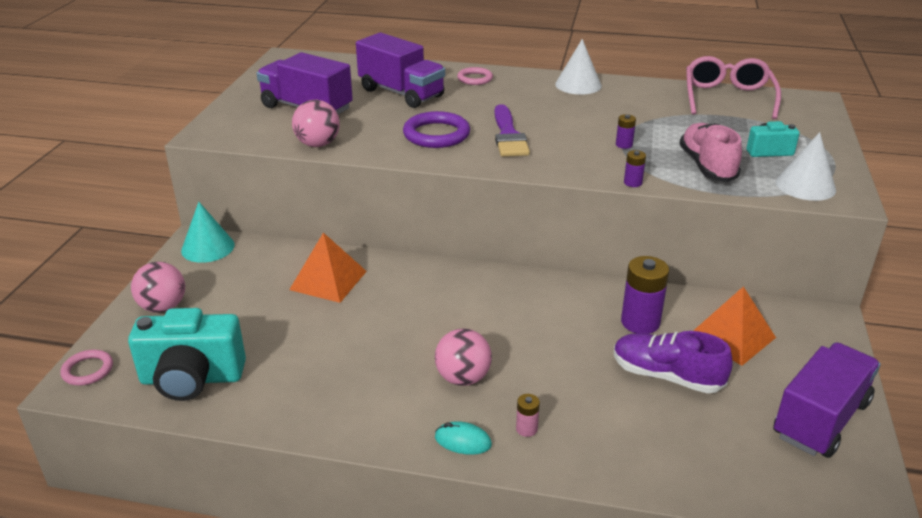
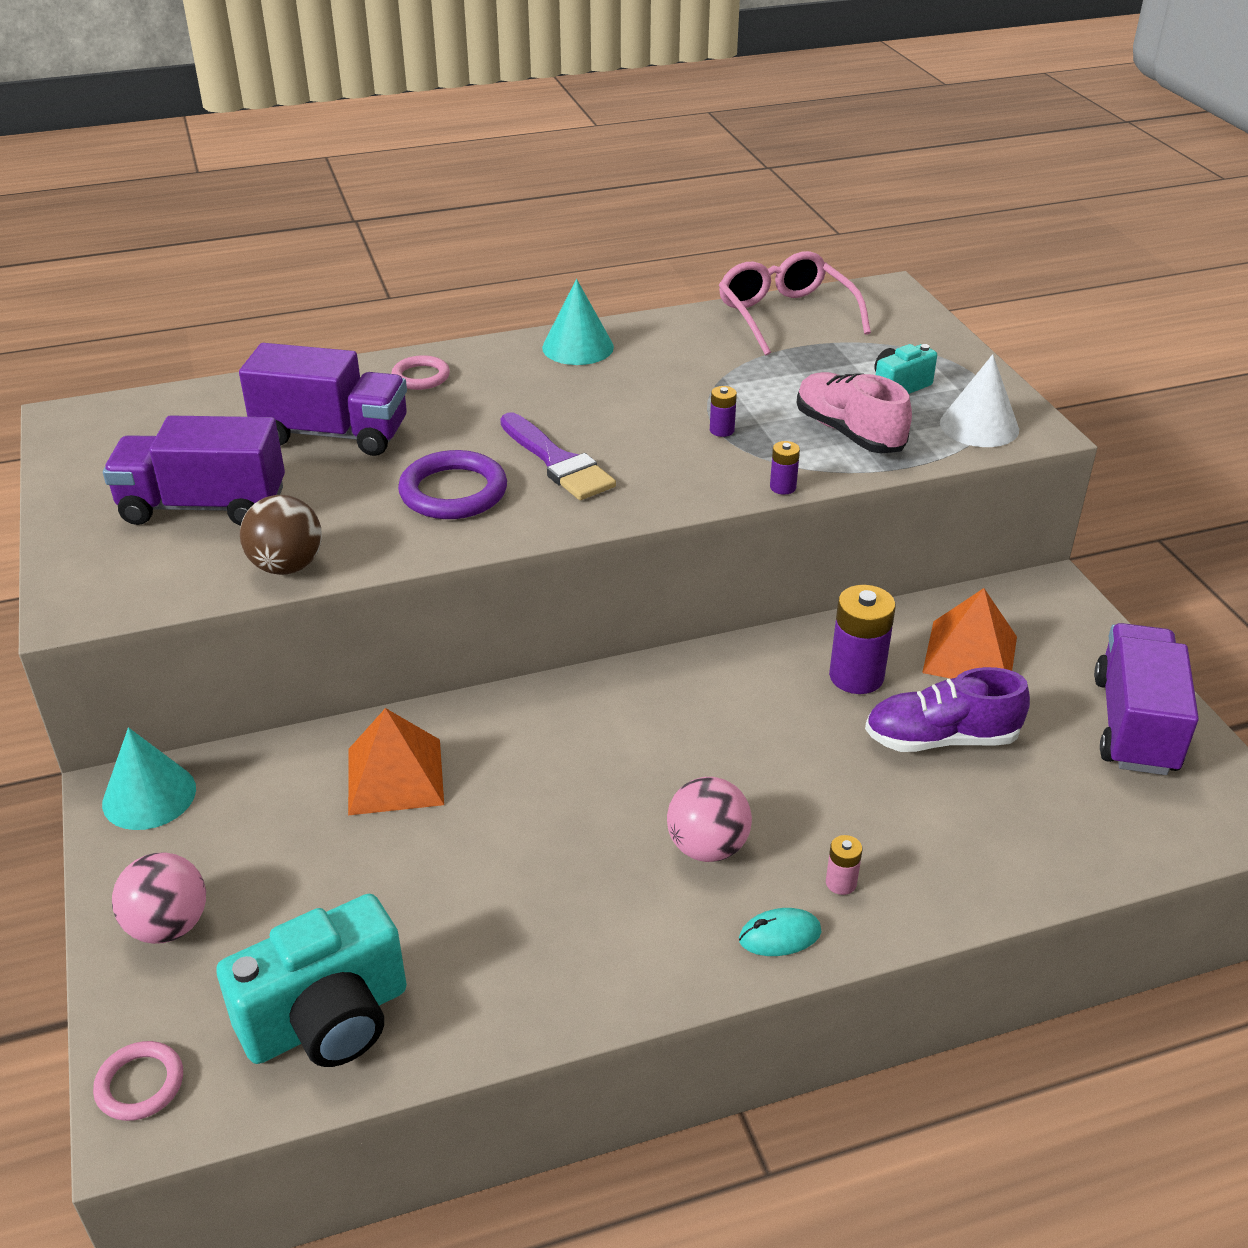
camera: 30 degrees left, 5 degrees up
pink ball [292,100,340,147] -> brown ball [240,495,322,575]
white cone [555,39,602,95] -> turquoise cone [542,279,614,365]

